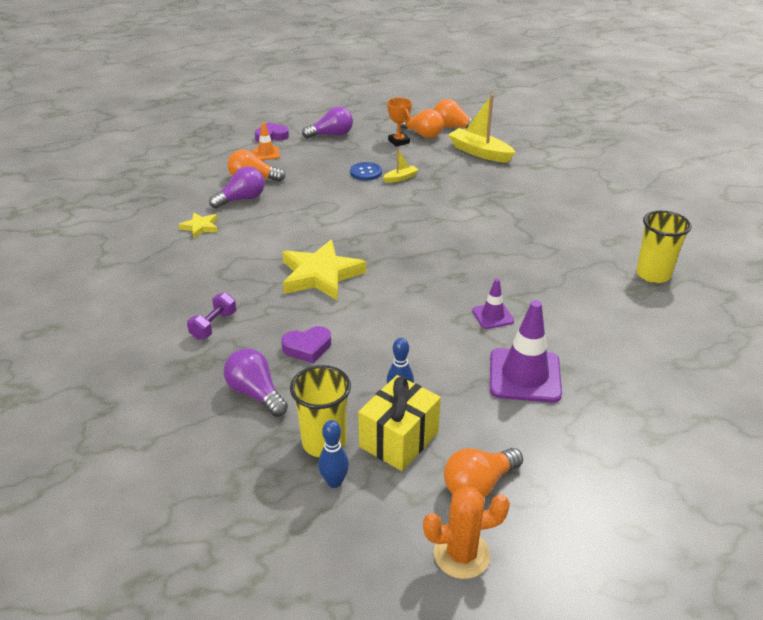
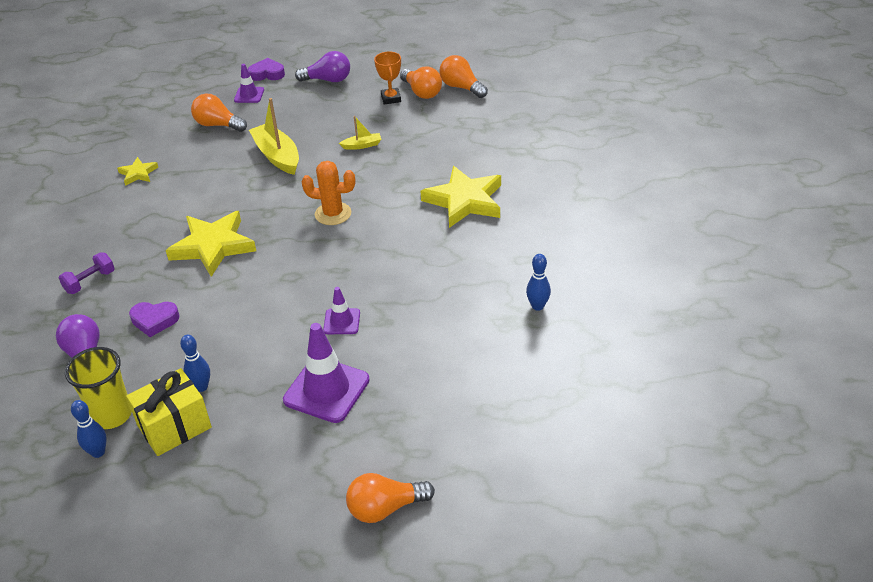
camera: 20 degrees right, 5 degrees up
purple light bulb [209,166,265,209] -> none
orange traffic cone [253,122,280,160] -> purple traffic cone [234,64,264,103]
blue button [350,162,382,181] -> none
orange cactus [423,486,510,579] -> orange cactus moved to [301,161,355,225]
orange light bulb [444,448,523,498] -> orange light bulb moved to [346,473,435,523]
yellow boat [448,94,516,163] -> yellow boat moved to [249,98,299,175]
yellow cup [636,210,691,283] -> blue bowling pin [526,254,551,311]
none -> yellow star [420,166,501,228]

